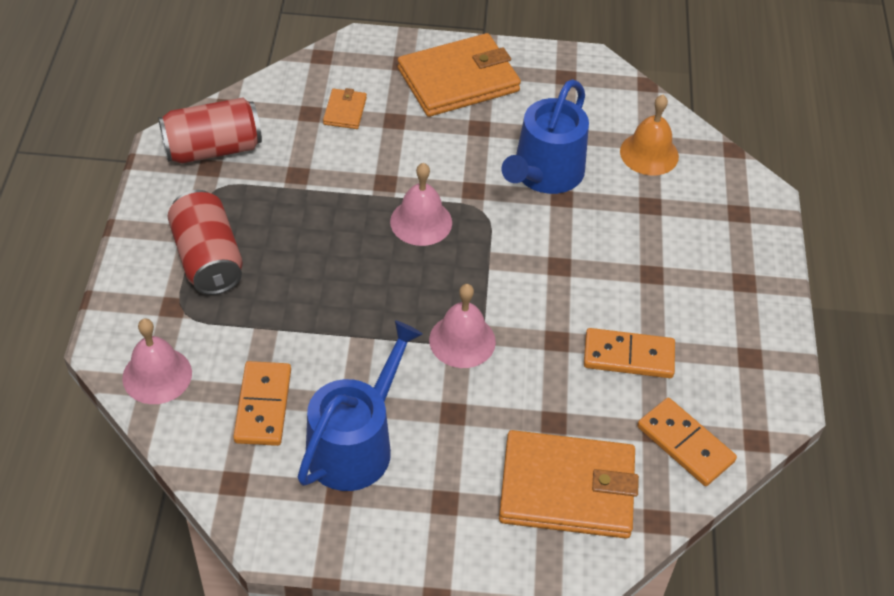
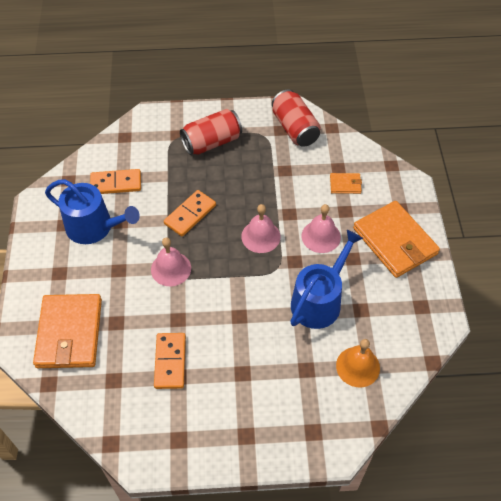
camera: 85 degrees right, 5 degrees up
pink bell [122,318,192,404] -> pink bell moved to [302,204,341,253]
blue watering can [502,79,589,194] -> blue watering can turned 105 degrees clockwise [290,230,363,329]
orange domino [637,398,737,486] -> orange domino moved to [164,190,216,237]

